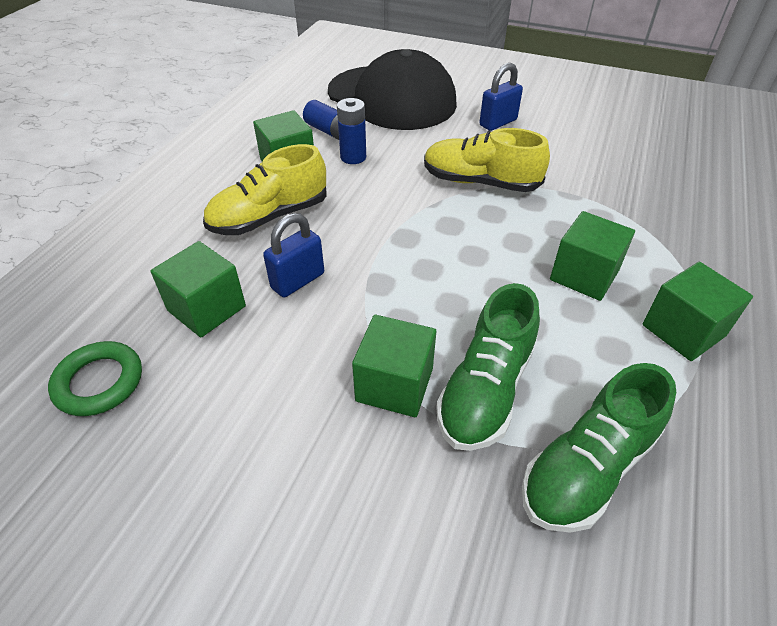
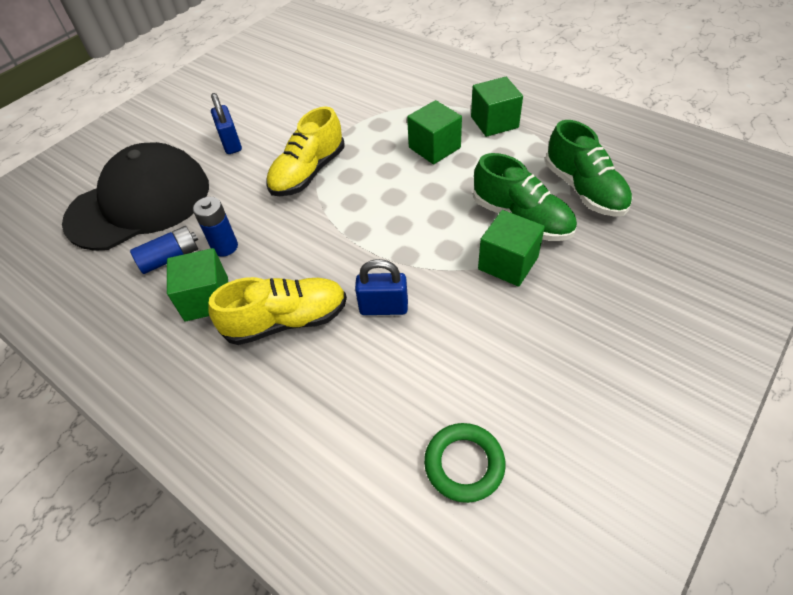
camera: 70 degrees left, 5 degrees up
green cube [150,241,246,338] -> none
yellow shoe [203,144,327,235] -> yellow shoe turned 90 degrees counterclockwise [208,277,347,345]
blue padlock [263,213,324,298] -> blue padlock turned 60 degrees counterclockwise [355,259,408,315]

